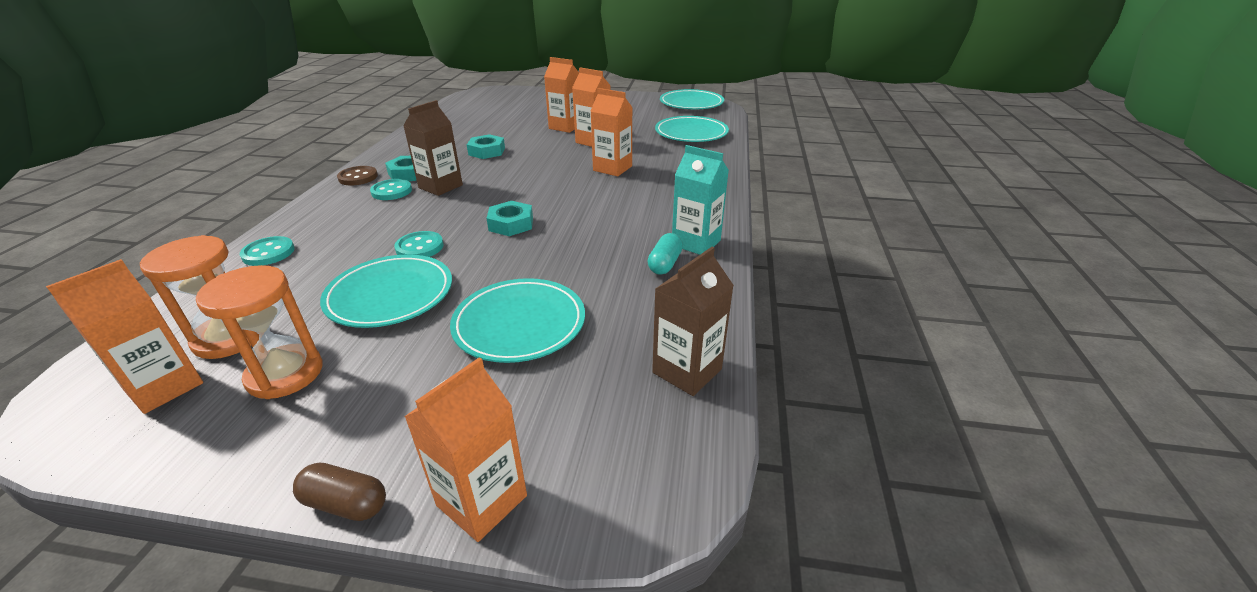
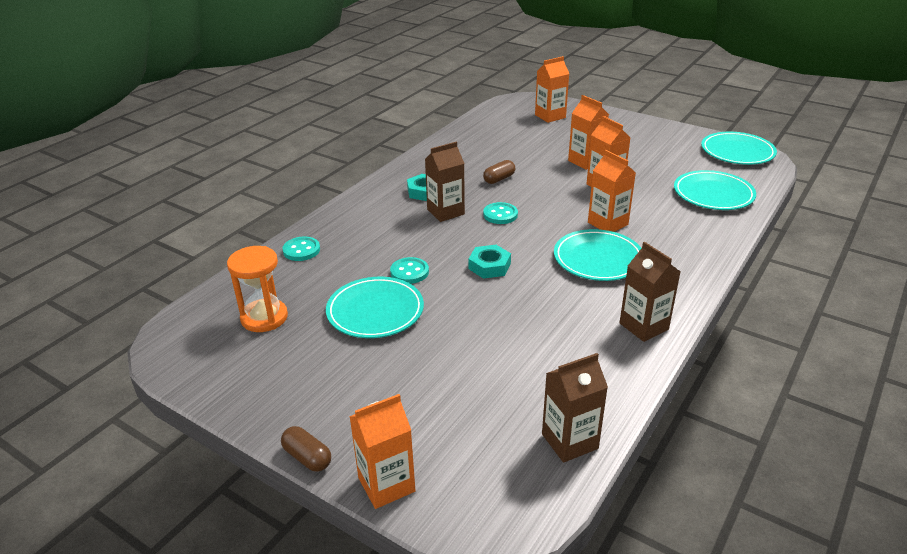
camera: 25 degrees right, 0 degrees up
orange carton [46,259,203,414] -> orange carton moved to [535,56,569,123]
orange hourglass [196,265,323,399] -> none
brown button [337,166,378,186] -> none
turquoise button [370,179,412,200] -> turquoise button moved to [483,202,518,224]
turquoise plate [450,278,585,363] -> turquoise plate moved to [554,229,641,281]
turquoise nut [467,134,505,159] -> brown capsule [483,160,515,184]
turquoise capsule [648,233,683,275] -> none
turquoise carton [672,145,729,255] -> brown carton [620,242,681,342]

